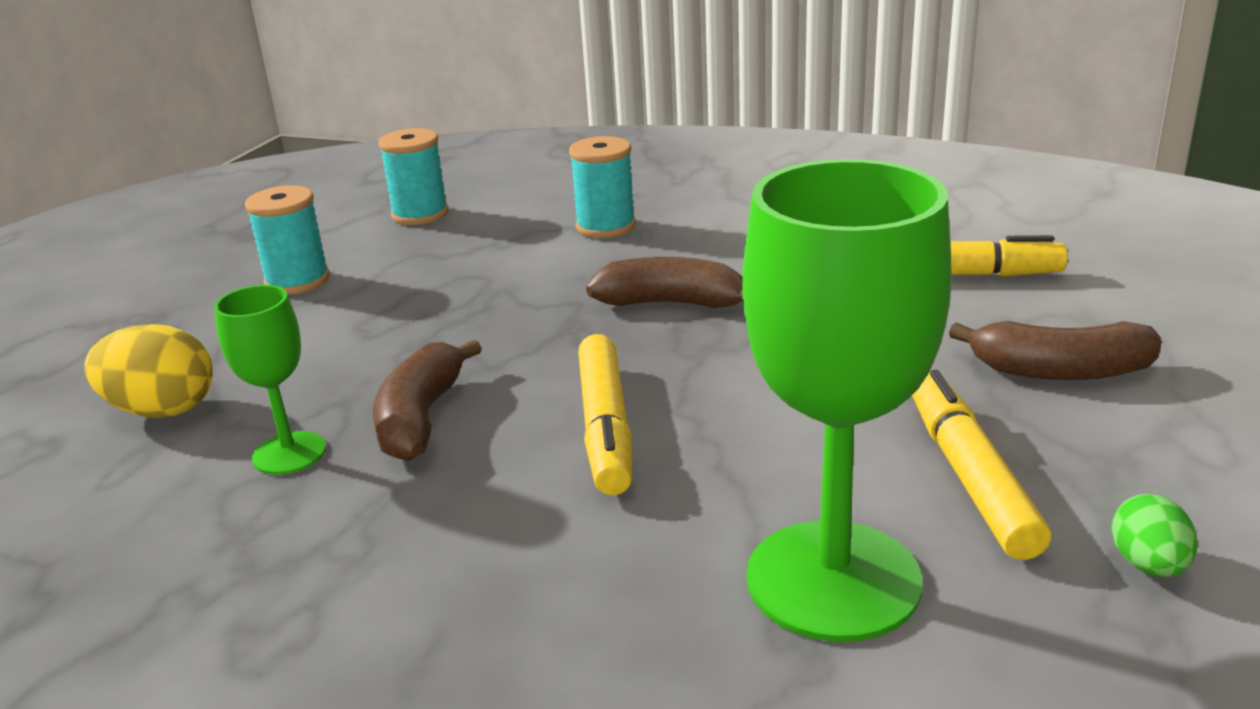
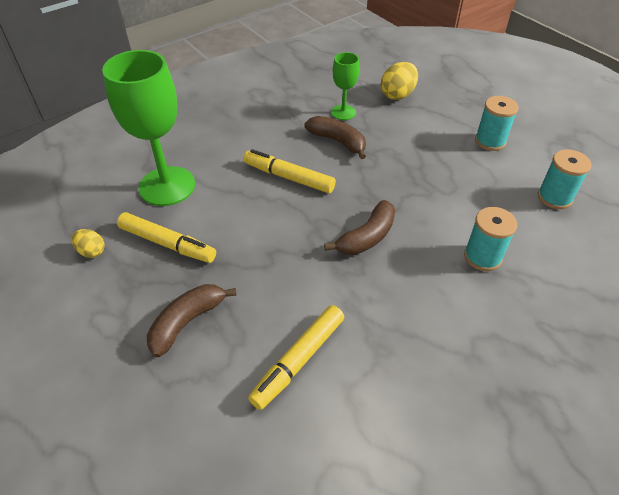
camera: 120 degrees right, 20 degrees up
green egg [1112,494,1197,577] -> yellow egg [71,229,105,258]

